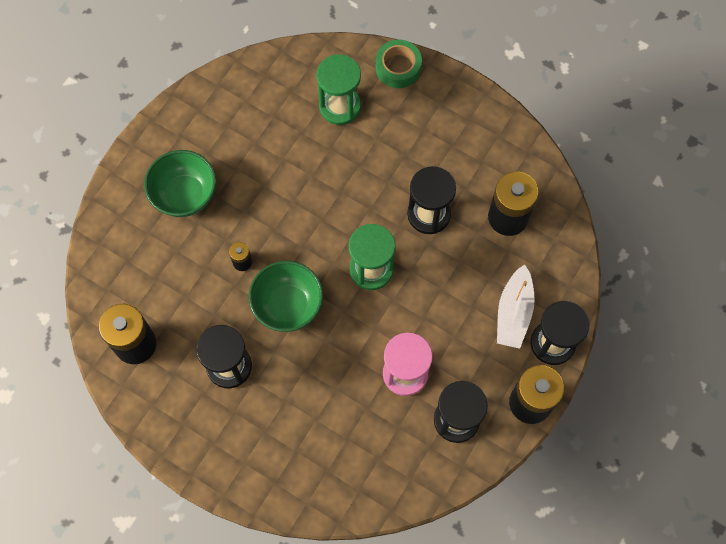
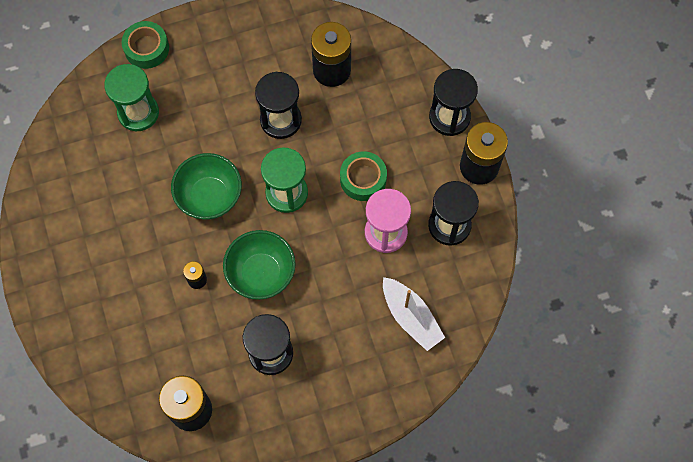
camera: 50 degrees left, 0 degrees up
green bowl [144,150,216,217] -> green bowl moved to [171,153,242,220]
white boat [497,264,535,349] -> white boat moved to [383,277,445,351]
none -> green tape [340,151,387,201]

